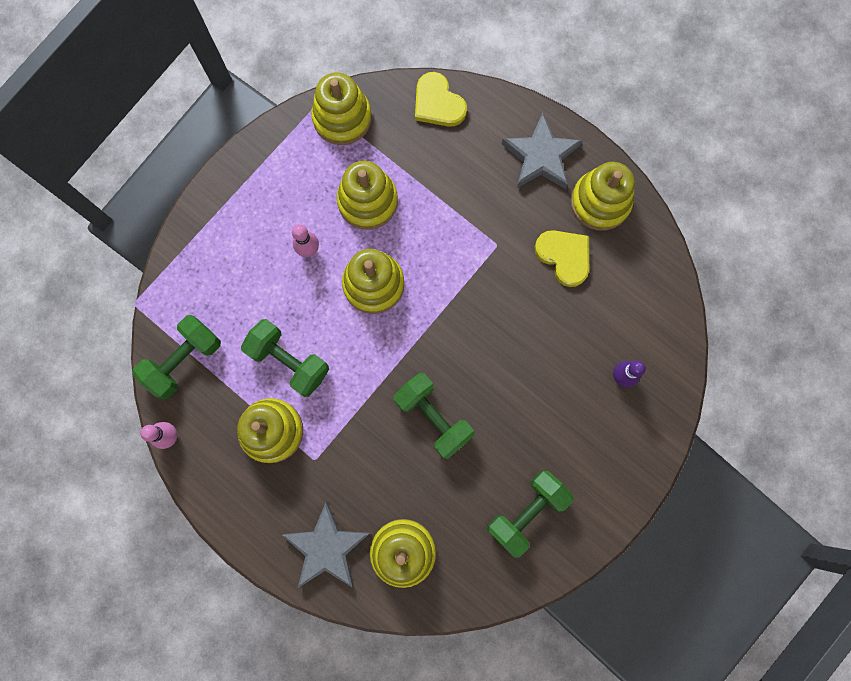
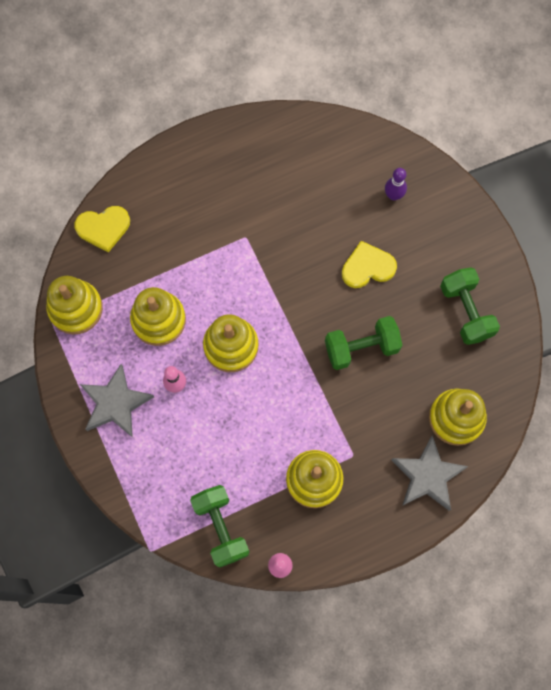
camera: 65 degrees left, 5 degrees down
green dumbbell [241,319,329,397] -> none
grey star [502,113,583,189] -> grey star moved to [80,364,154,438]
yellow heart [535,230,589,287] -> yellow heart moved to [342,241,397,288]
yellow stacking toy [571,162,635,231] -> none

